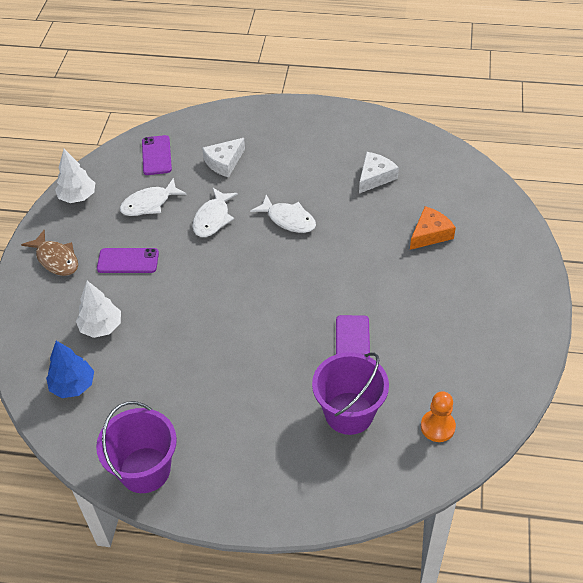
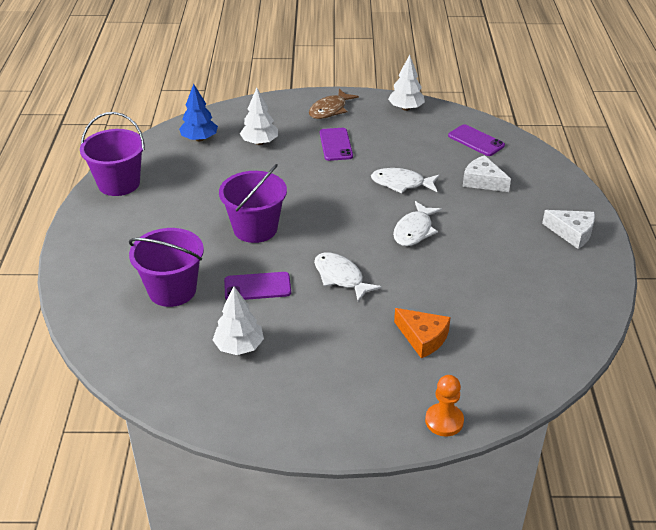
camera: 80 degrees right, 10 degrees down
white fish [120,178,187,216] -> white fish moved to [314,252,382,302]
purple phone [142,135,172,175] -> purple phone turned 60 degrees clockwise [448,124,505,156]
white cheese [359,152,399,194] -> white cheese moved to [542,210,595,249]
orange pawn [421,391,456,442] -> orange pawn moved to [425,375,464,436]
none -> white tree [213,286,264,355]
none -> purple bucket [219,164,287,243]

